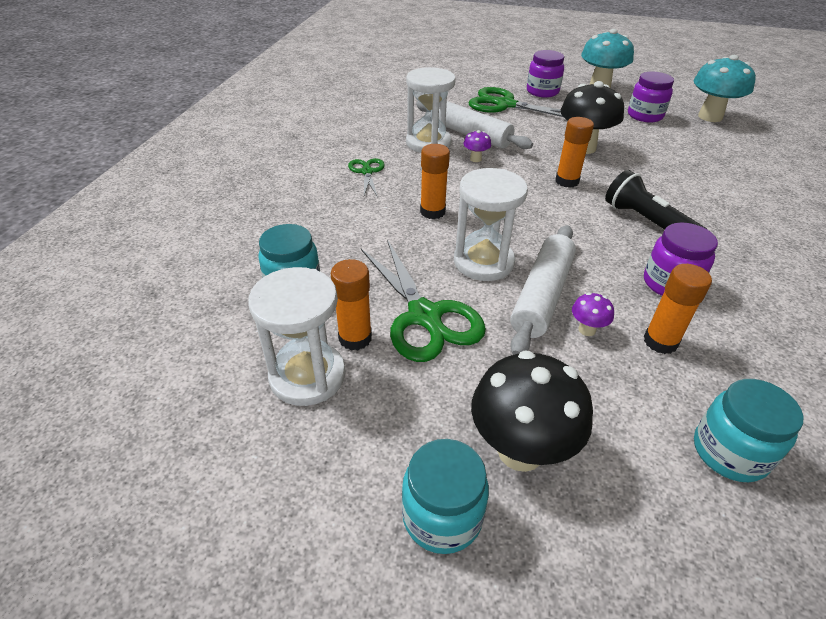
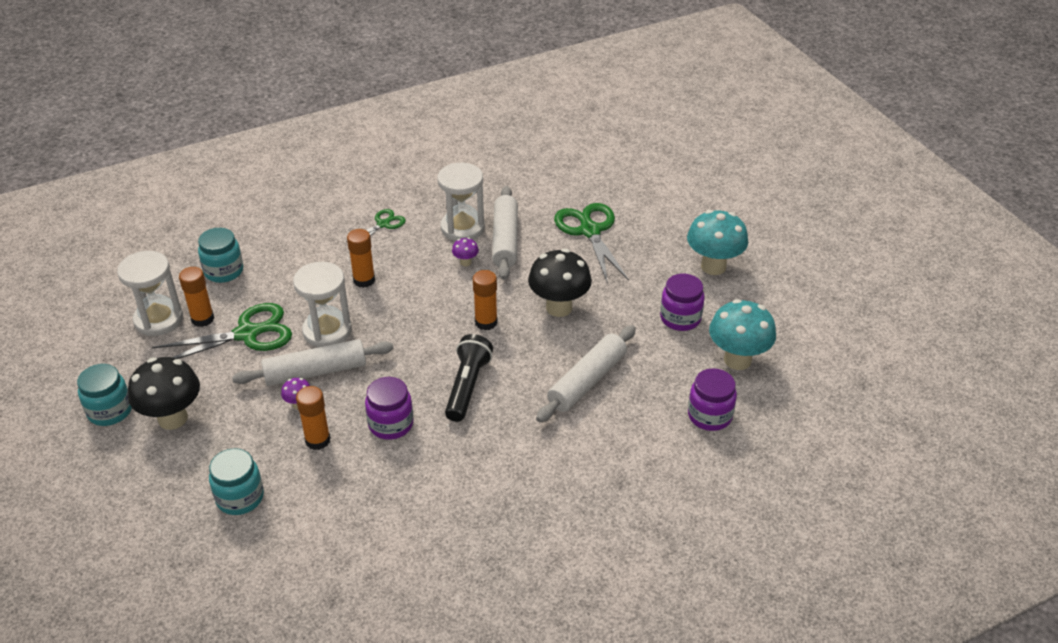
camera: 50 degrees right, 0 degrees up
green scissors [361,239,486,362] -> green scissors turned 135 degrees counterclockwise [152,303,292,359]
purple jar [527,50,564,98] -> purple jar moved to [688,368,737,431]
none -> white rolling pin [536,325,636,422]

